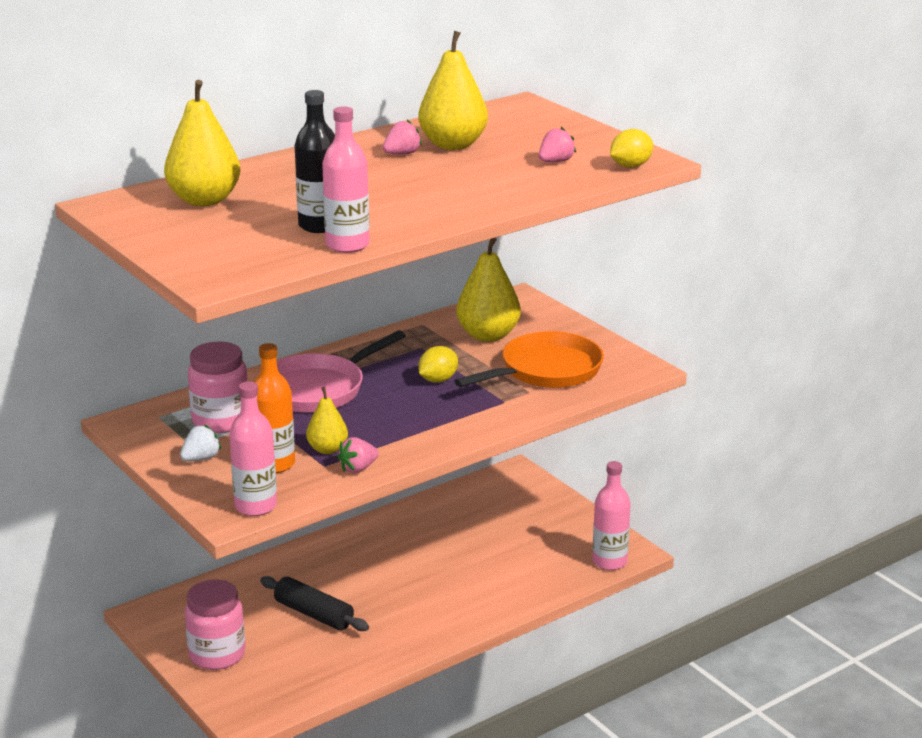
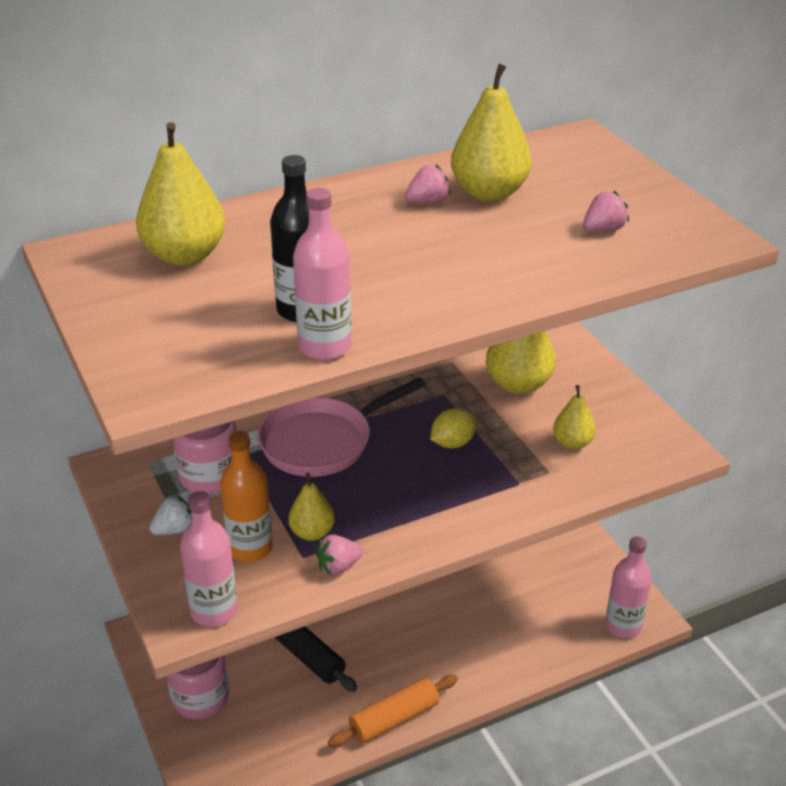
camera: 10 degrees right, 10 degrees up
orange pan [454,331,604,388] -> yellow pear [553,385,596,449]
yellow lemon [610,129,653,168] -> none
none -> orange rolling pin [328,675,458,747]

